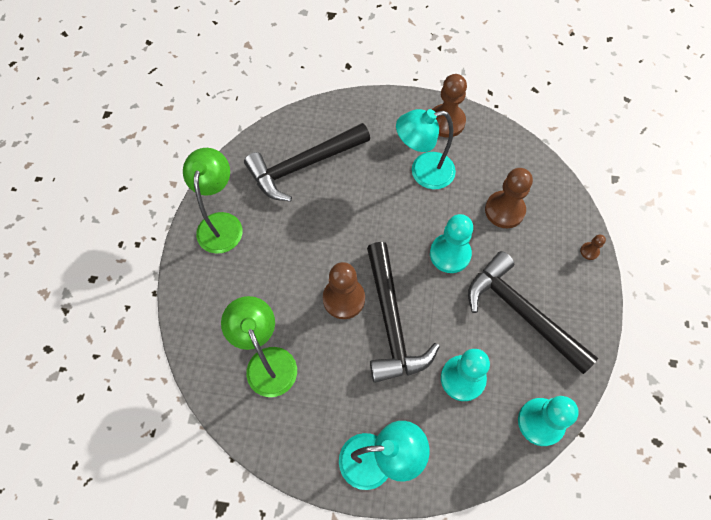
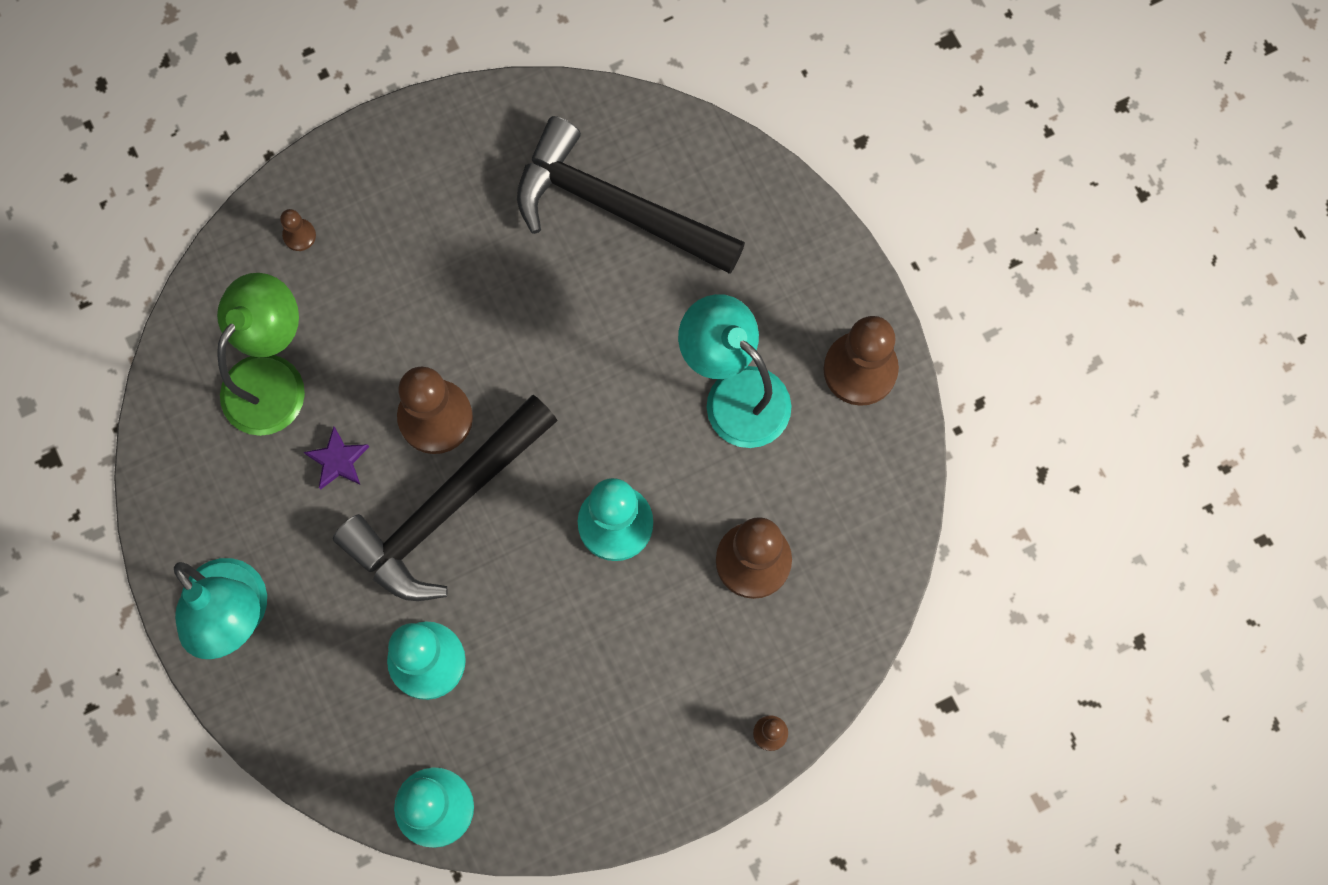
camera: 55 degrees right, 10 degrees up
green lamp [183,148,242,254] -> none
black hammer [468,251,598,374] -> none
none -> brown pawn [280,209,316,251]
none -> purple star [304,427,369,489]

